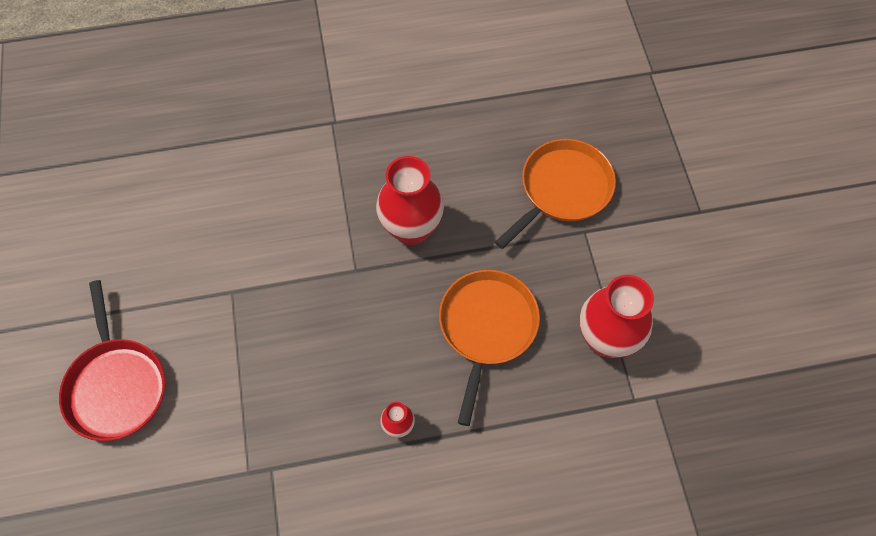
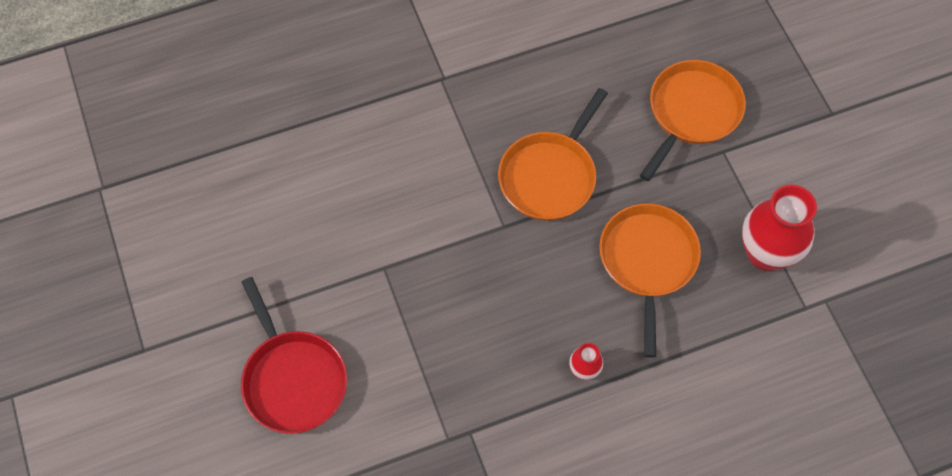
camera: 10 degrees left, 0 degrees up
red vase [376,156,444,245] -> orange pan [498,88,608,221]

